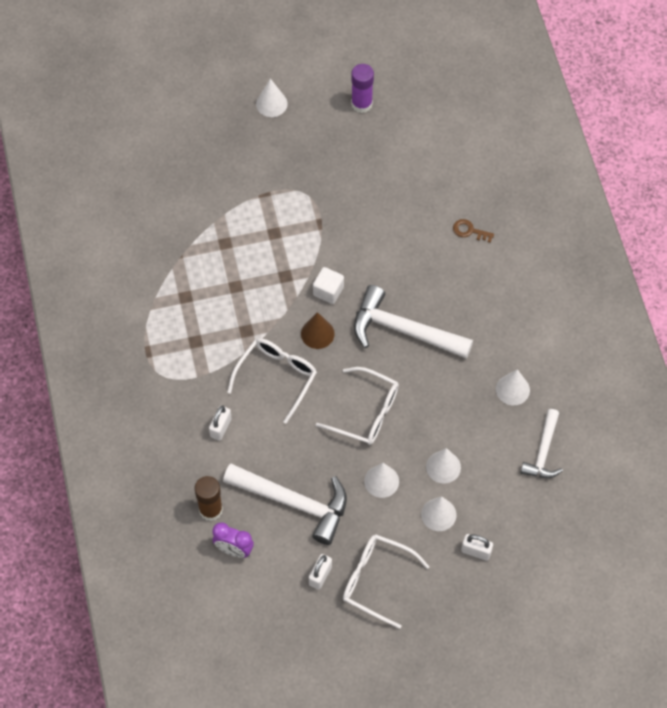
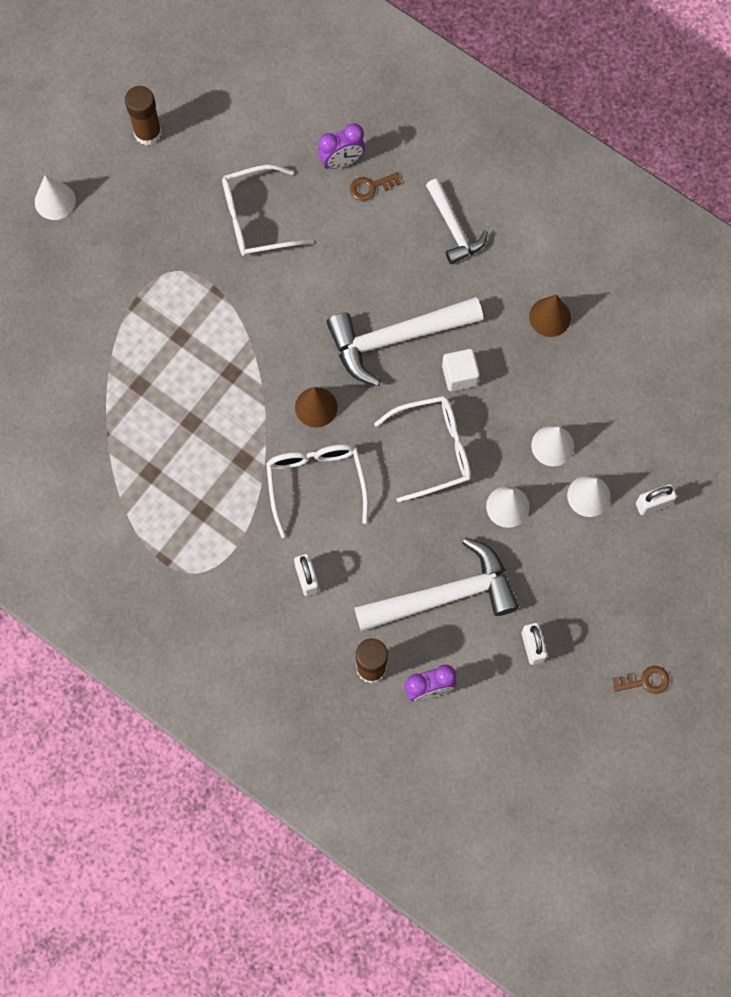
camera: 40 degrees left, 10 degrees up
white cube [313,267,344,304] -> white cube moved to [442,349,480,391]
white glasses [343,534,430,629] -> white glasses moved to [222,165,313,256]
purple glue stick [351,64,374,113] -> brown glue stick [125,86,162,145]
white cone [496,369,530,405] -> brown cone [529,294,571,337]
white hammer [520,409,563,478] -> white hammer moved to [426,179,488,264]
none -> purple clock [318,123,365,169]
none -> brown key [612,666,670,694]

